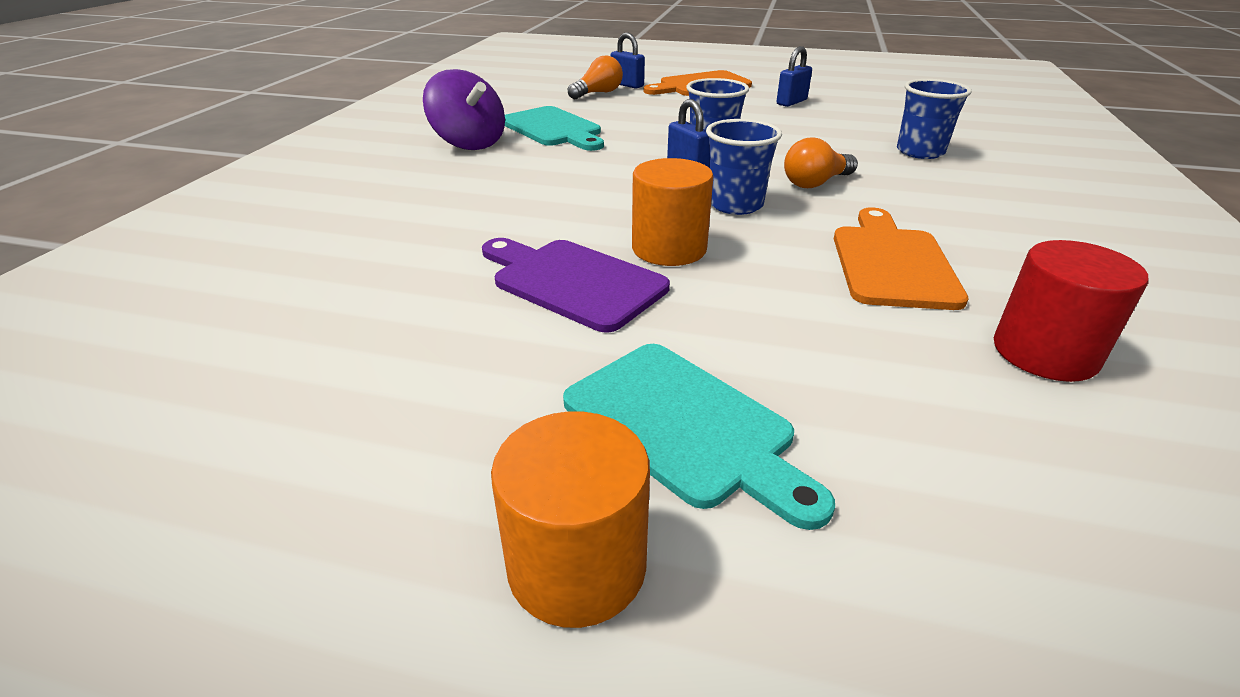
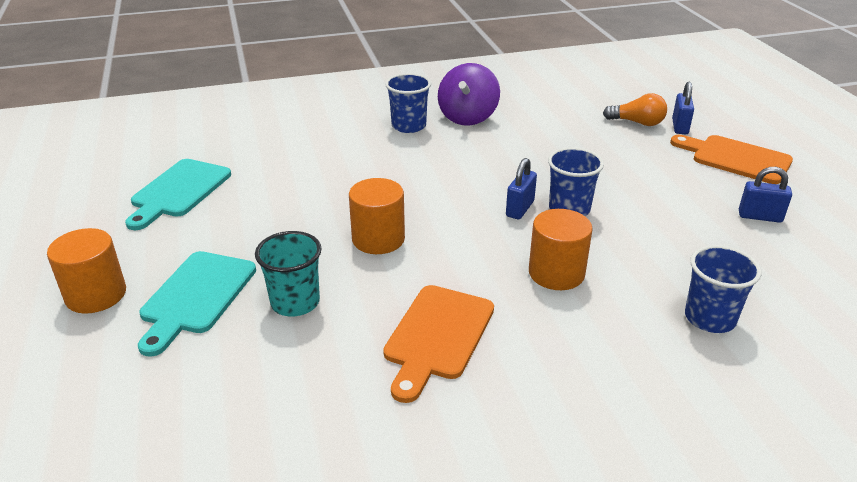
camera: 60 degrees right, 0 degrees up
purple cutting board [482,238,670,333] -> none
turquoise cutting board [505,106,604,151] -> turquoise cutting board moved to [125,159,231,230]
blue cup [706,119,782,215] -> blue cup moved to [385,73,431,133]
orange light bulb [784,138,858,188] -> orange cylinder [529,209,593,290]
orange cutting board [834,207,969,310] -> orange cutting board turned 135 degrees clockwise [383,285,494,403]
red cylinder [994,240,1148,382] -> none
none -> turquoise cup [255,231,322,316]

